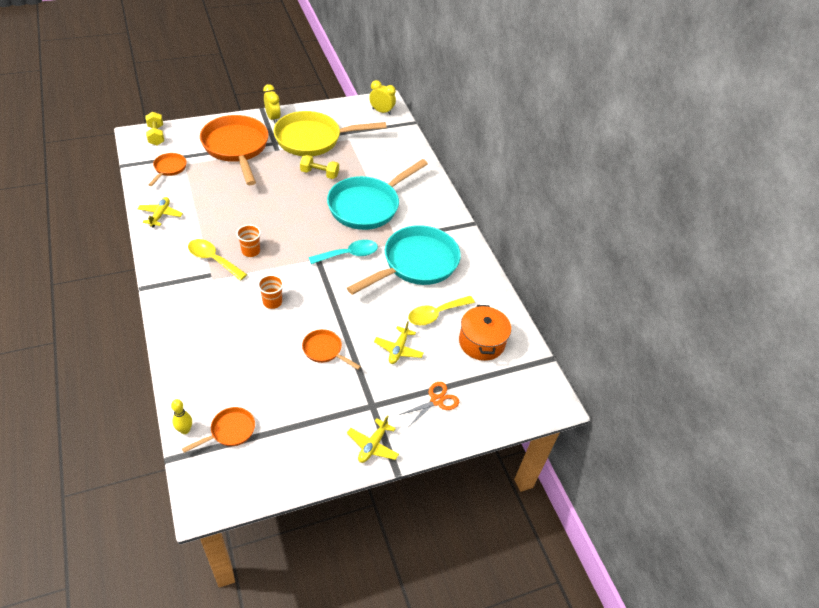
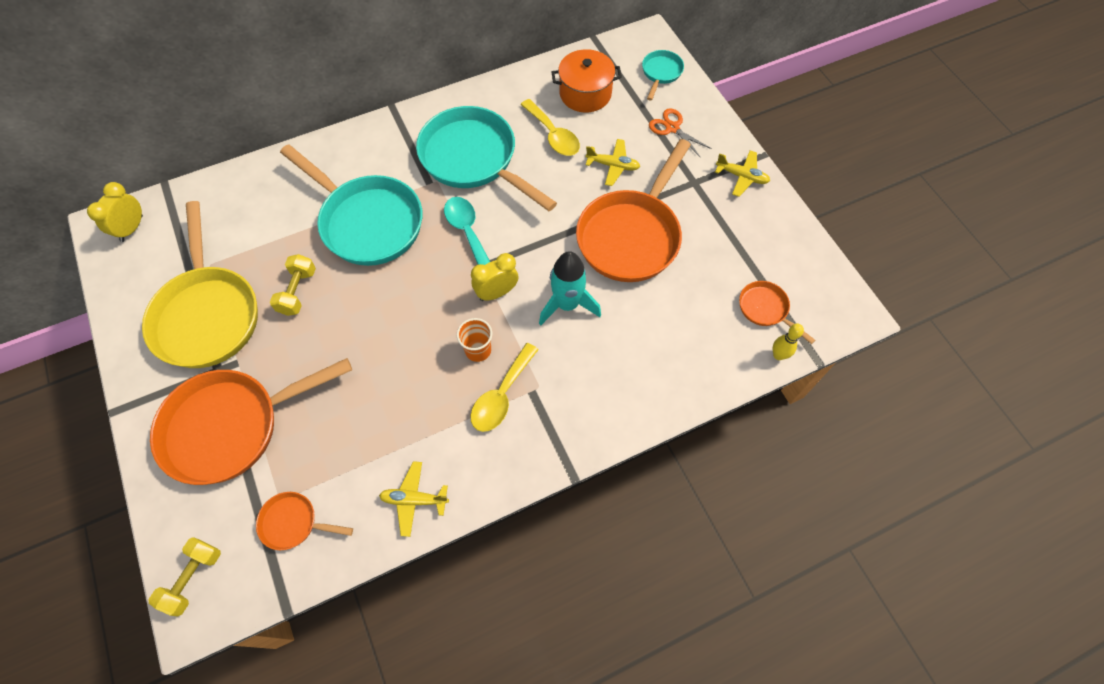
camera: 90 degrees left, 15 degrees up
yellow dumbbell [146,112,164,145] -> yellow dumbbell turned 45 degrees counterclockwise [148,537,221,617]
orange cup [258,275,284,309] -> turquoise rocket [539,251,601,325]
yellow clock [263,84,281,124] -> yellow clock moved to [471,253,518,301]
orange pan [302,329,361,370] -> orange pan [576,139,691,282], size x2.17
none -> turquoise pan [642,50,684,101]

